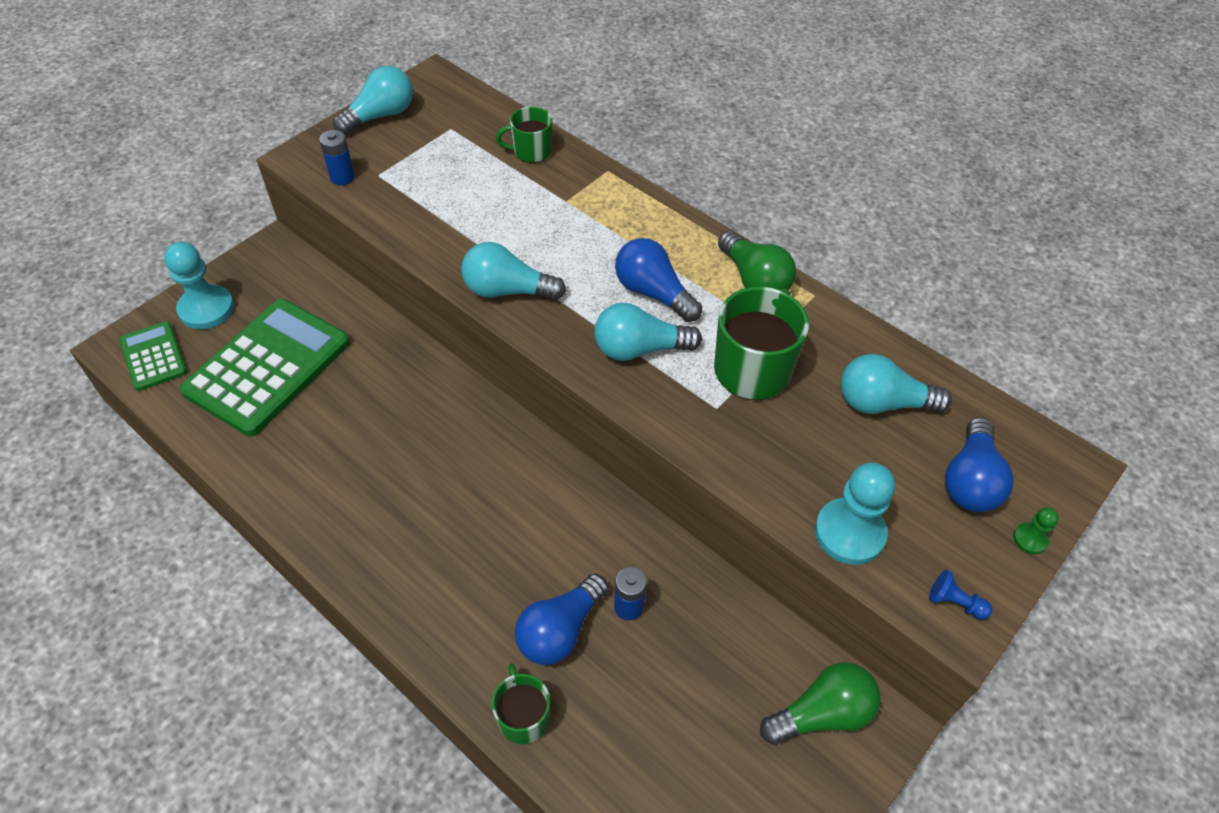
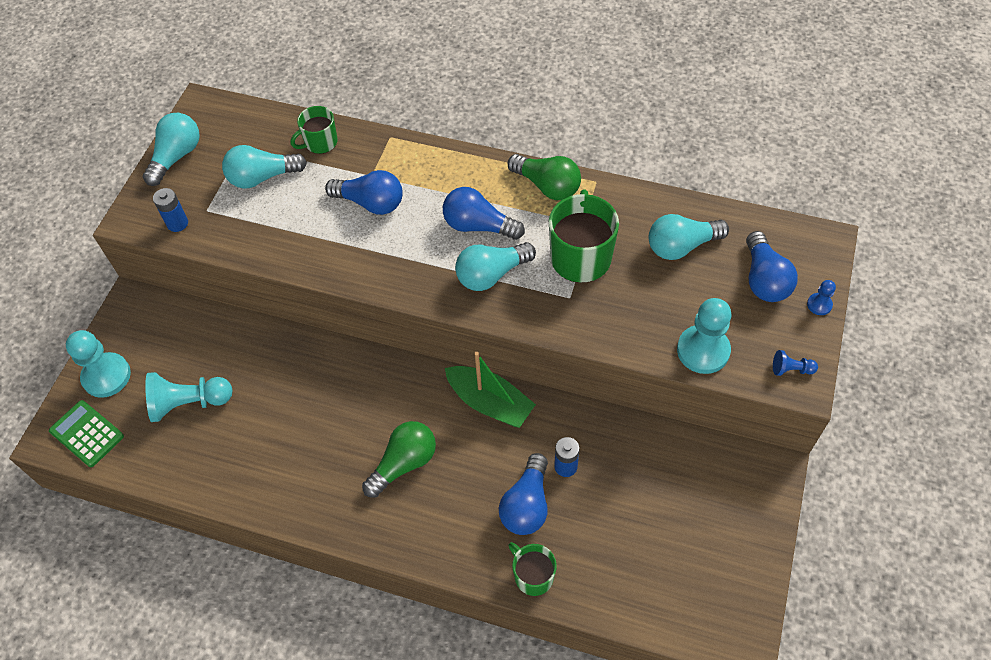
camera: 20 degrees left, 5 degrees up
green calculator [180,299,350,436] -> turquoise pawn [145,372,233,422]
turquoise light bulb [461,242,566,301] -> turquoise light bulb moved to [222,145,307,188]
green light bulb [760,662,881,745] -> green light bulb moved to [362,421,436,498]
green pawn [1013,507,1059,554] -> blue pawn [807,280,836,315]
none -> blue light bulb [325,170,403,215]
none -> green boat [445,352,536,428]

